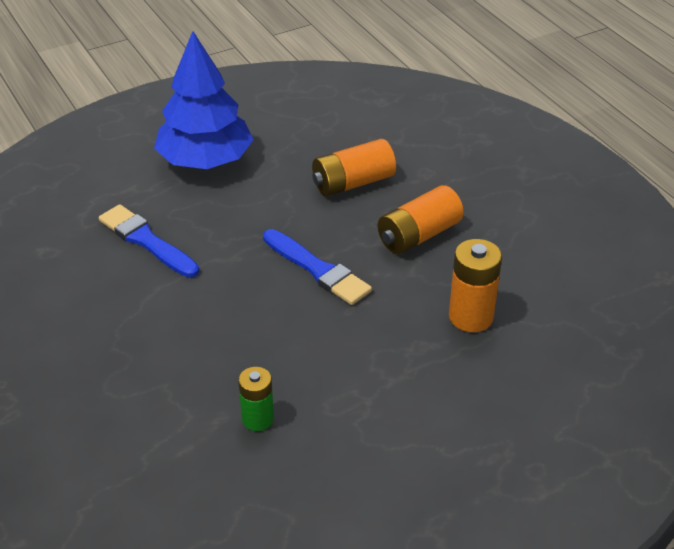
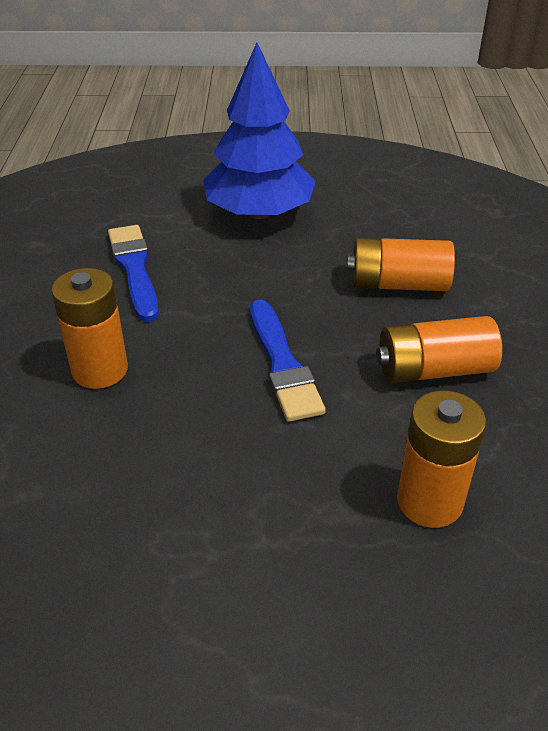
camera: 30 degrees right, 0 degrees up
green battery [238,367,274,431] -> none
none -> orange battery [51,268,128,389]

